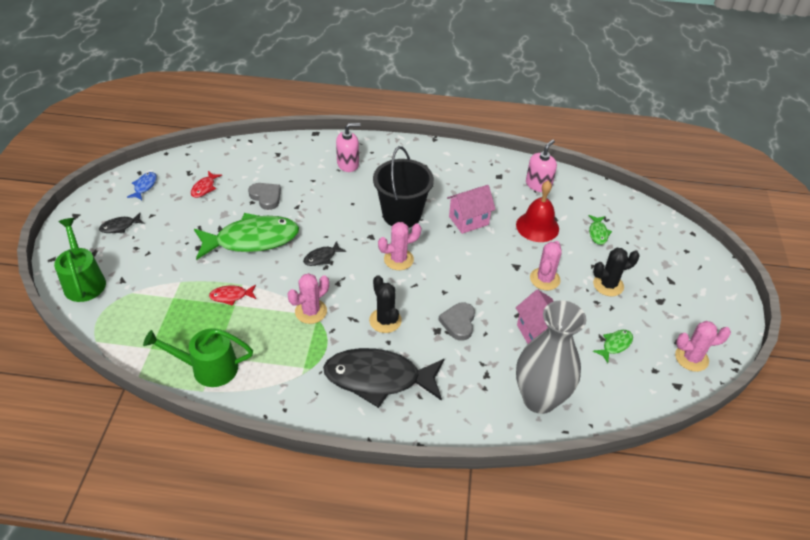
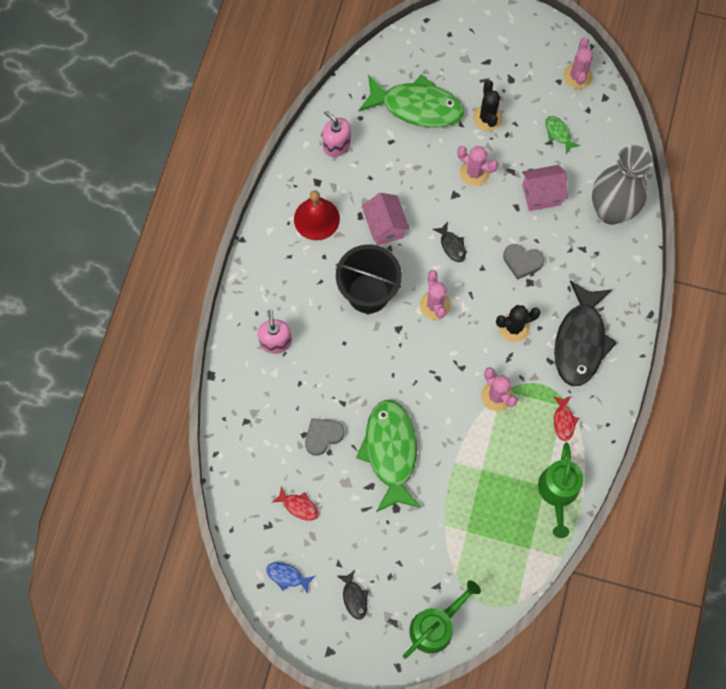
camera: 80 degrees left, 25 degrees up
green watering can [54,218,106,302] -> green watering can turned 150 degrees clockwise [403,580,481,659]
red fish [209,285,256,306] -> red fish moved to [553,396,579,441]
black fish [303,241,346,266] -> black fish moved to [432,222,466,262]
red bell [516,181,559,242] -> red bell moved to [294,190,340,240]
green fish [589,215,612,245] -> green fish [359,74,464,128], size x2.39

